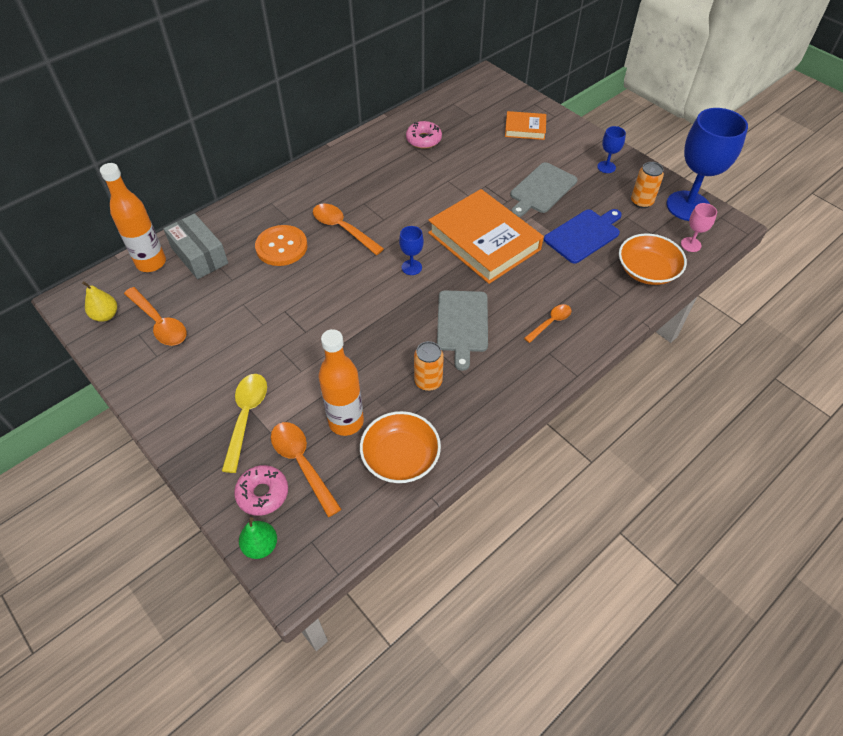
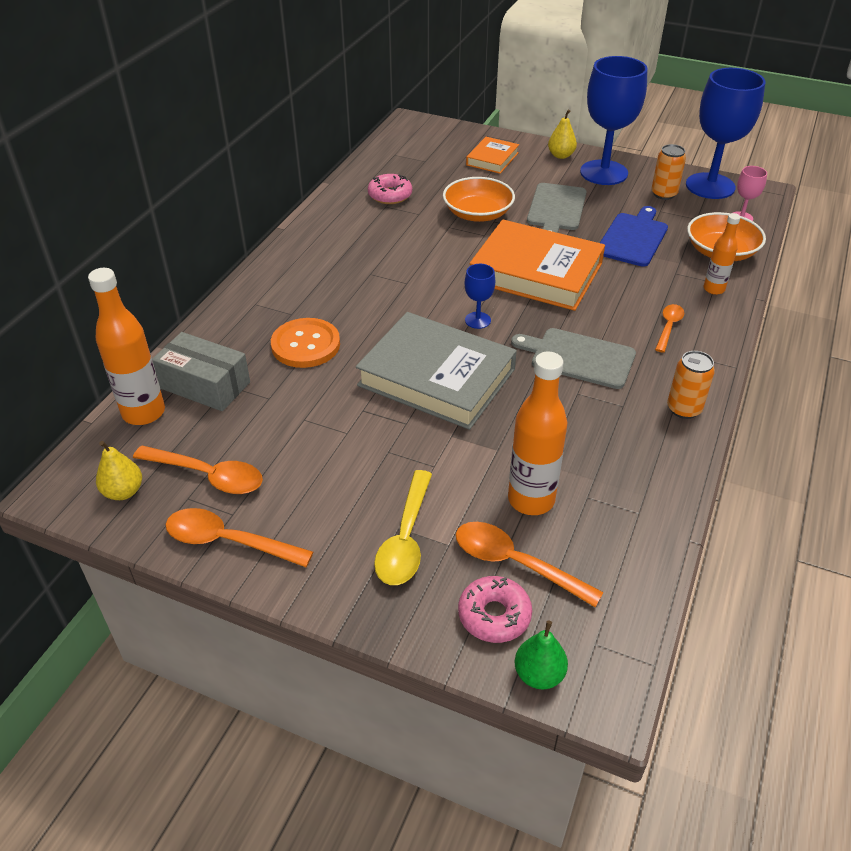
camera: 25 degrees left, 10 degrees down
yellow spoon [222,374,267,473] -> yellow spoon turned 150 degrees counterclockwise [374,470,432,585]
orange spoon [313,204,384,255] -> orange spoon moved to [165,508,313,567]
orange bowl [360,411,441,483] -> orange bowl moved to [443,177,515,222]
orange can [414,341,444,391] -> orange can moved to [667,351,715,419]
grey cutting board [437,290,488,371] -> grey cutting board turned 135 degrees clockwise [511,328,636,389]
orange book [505,111,546,140] -> orange book turned 45 degrees counterclockwise [466,137,519,174]
blue goblet [597,126,626,173] -> blue goblet [580,56,648,185], size x2.24
none -> grey book [356,312,517,430]
none -> yellow pear [548,110,577,159]
none -> orange bottle [703,213,741,295]

